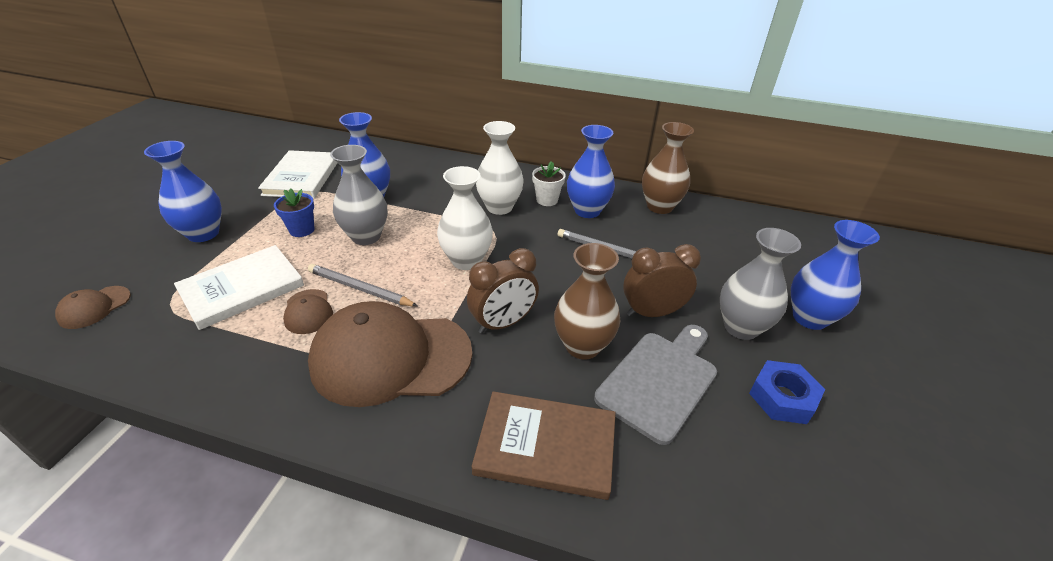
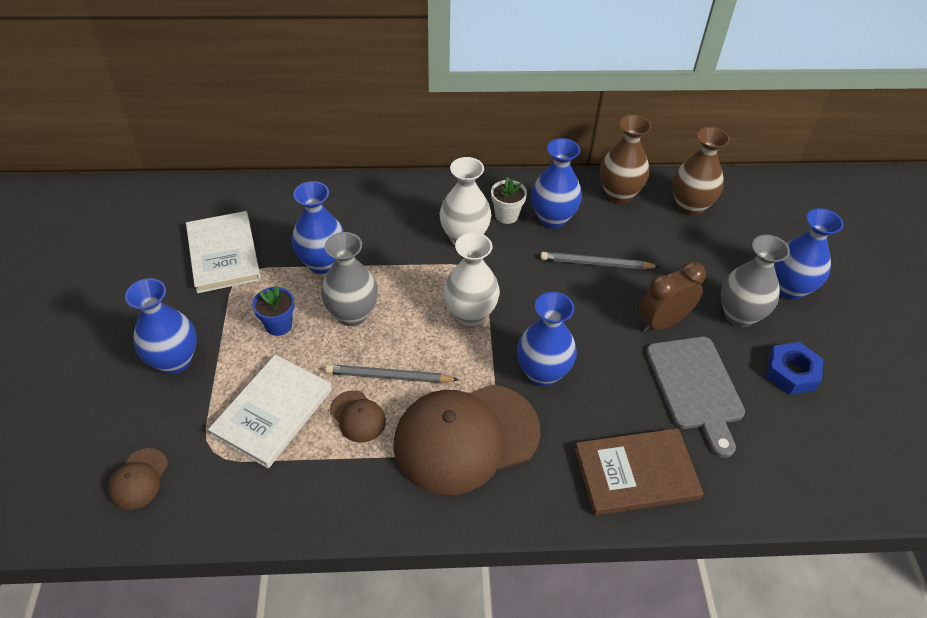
camera: 20 degrees left, 10 degrees up
brown clock [467,248,539,333] -> blue vase [517,292,577,386]
brown vase [554,243,620,360] -> brown vase moved to [672,127,730,216]
grey cutting board [594,325,717,445] -> grey cutting board turned 150 degrees clockwise [646,337,745,458]

